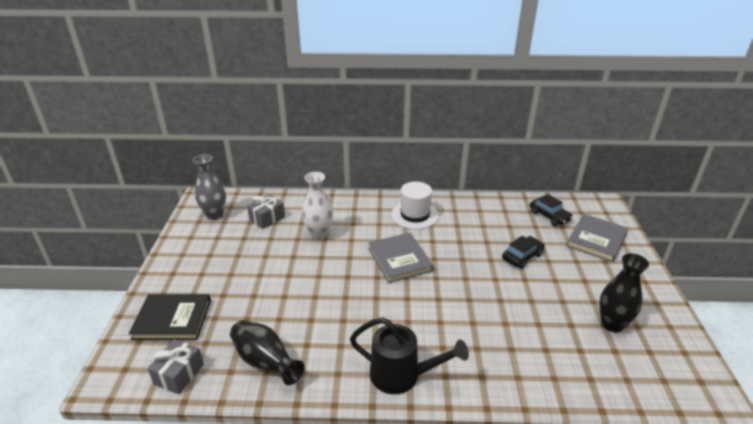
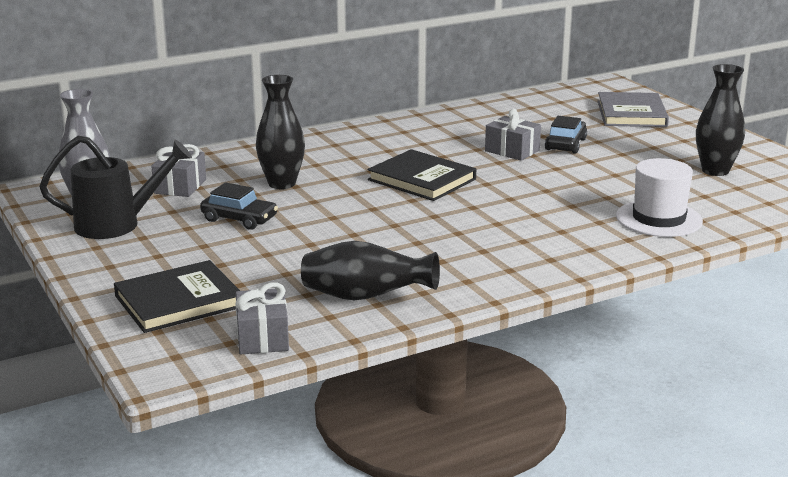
camera: 30 degrees left, 10 degrees down
white vase [302,172,333,240] -> black vase [256,75,305,189]
black watering can [350,317,469,394] -> black watering can moved to [39,136,192,239]
grey book [368,233,433,283] -> black book [368,149,476,201]
white hat [391,182,439,229] -> white hat moved to [616,158,703,237]
black car [530,194,573,226] -> black car moved to [200,182,278,230]
none -> grey gift [485,109,541,161]

